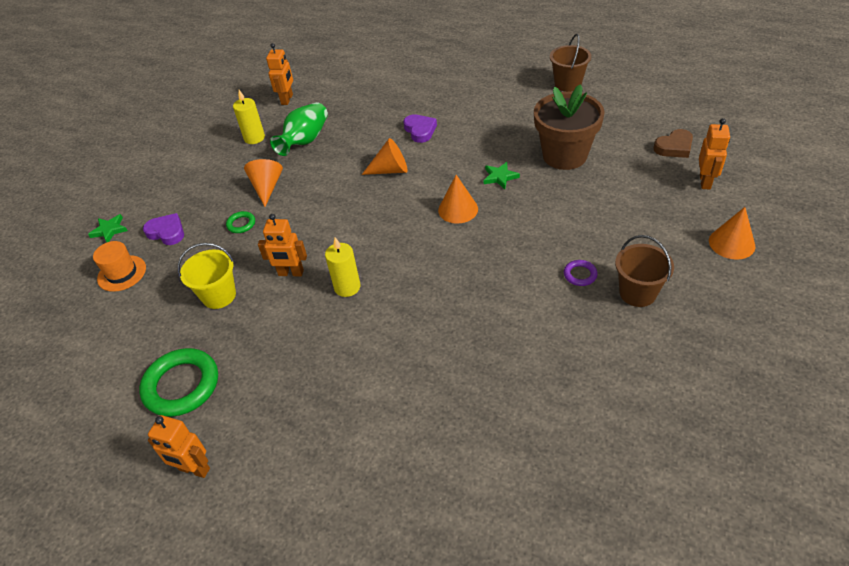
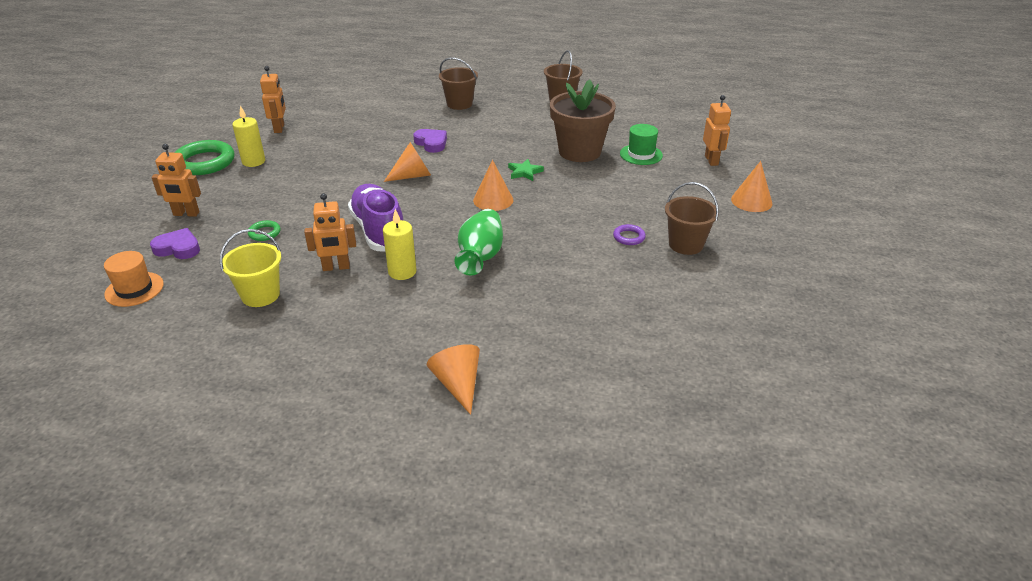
camera: 20 degrees left, 10 degrees down
green star [88,214,128,242] -> none
green ring [139,348,218,417] -> green ring moved to [175,140,235,175]
orange robot [148,415,210,478] -> orange robot moved to [152,144,201,217]
orange cone [244,159,283,207] -> orange cone moved to [427,344,480,415]
green vase [270,102,328,156] -> green vase moved to [455,209,503,276]
brown heart [653,129,693,158] -> none
none -> purple shoe [348,184,404,252]
none -> brown bucket [439,57,478,110]
none -> green hat [620,124,663,165]

